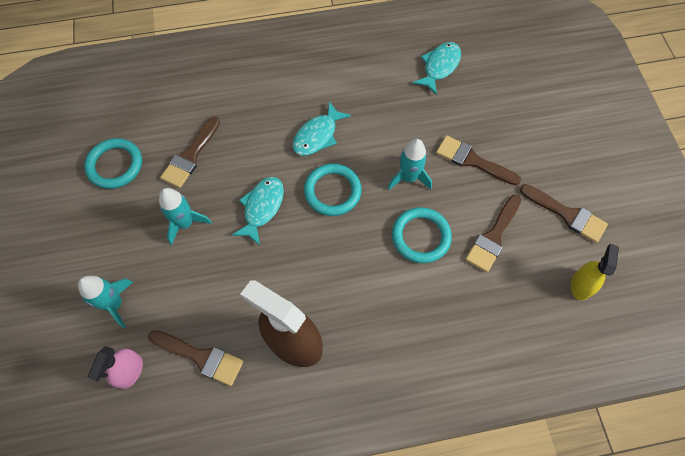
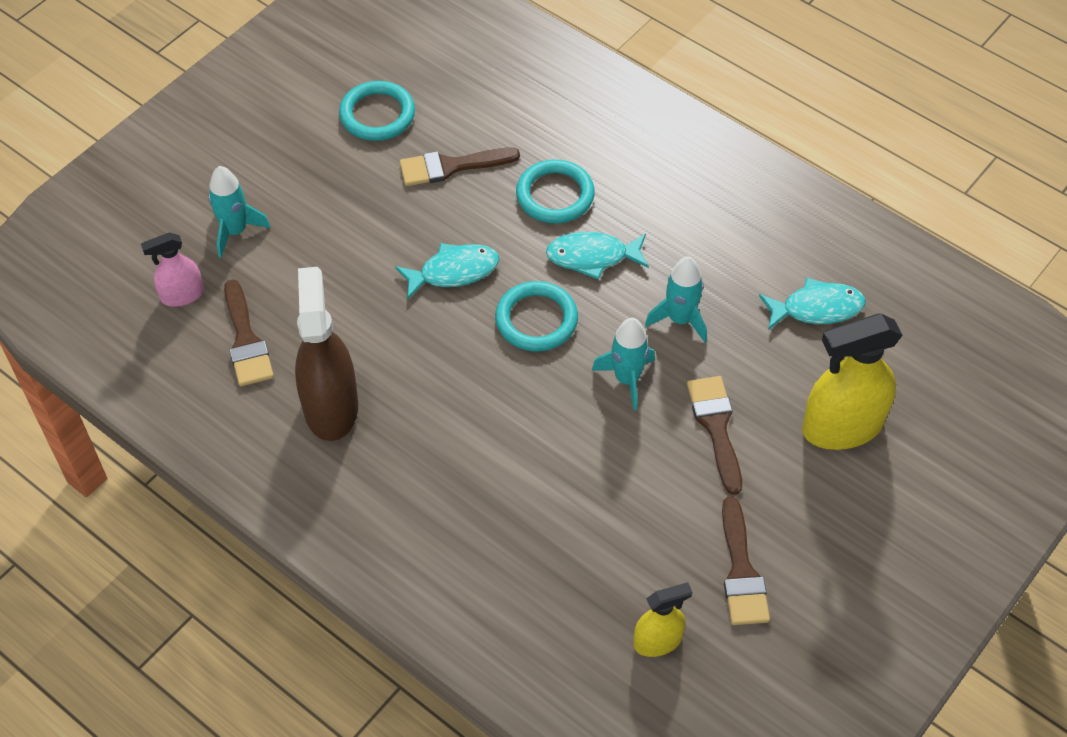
camera: 50 degrees right, 10 degrees down
turquoise rocket [159,188,211,245] -> turquoise rocket moved to [645,257,707,342]
turquoise ring [392,207,452,263] -> turquoise ring moved to [516,159,595,223]
brown brush [465,194,521,272] -> none
none -> yellow spray bottle [802,313,903,450]

